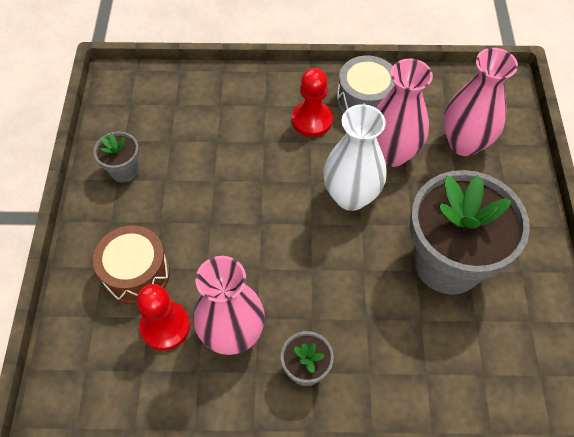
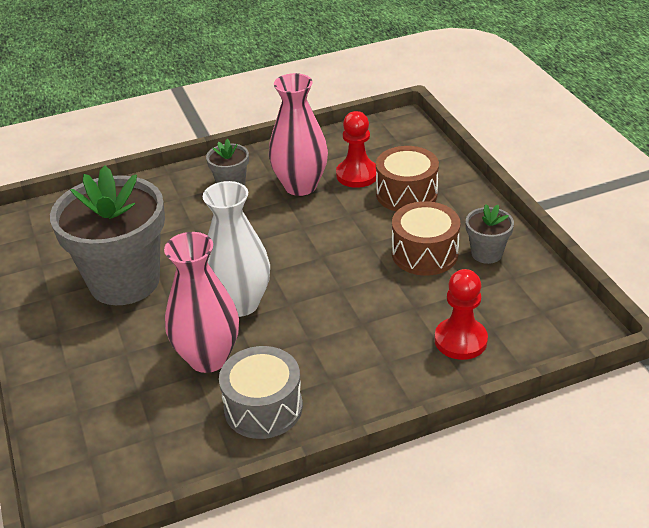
camera: 160 degrees right, 20 degrees down
red pawn [292,68,333,137] -> red pawn moved to [435,269,488,360]
pink vase [443,48,518,156] -> none
none -> brown drum [392,201,460,276]

